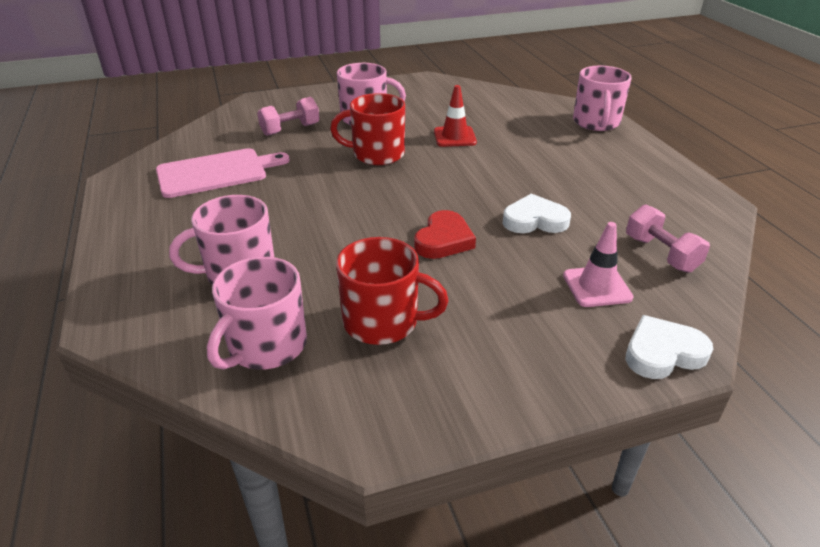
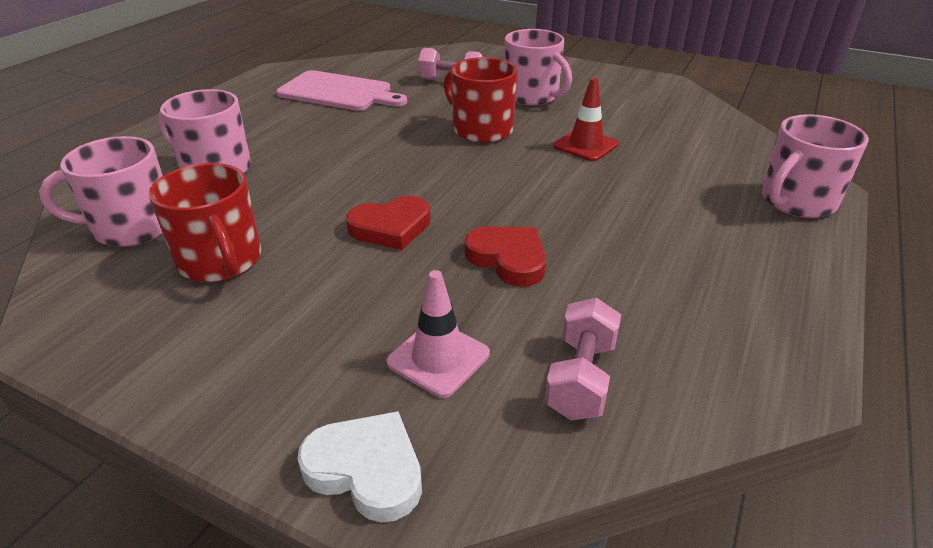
camera: 45 degrees right, 0 degrees up
white heart [502,194,571,233] -> red heart [464,226,546,287]

